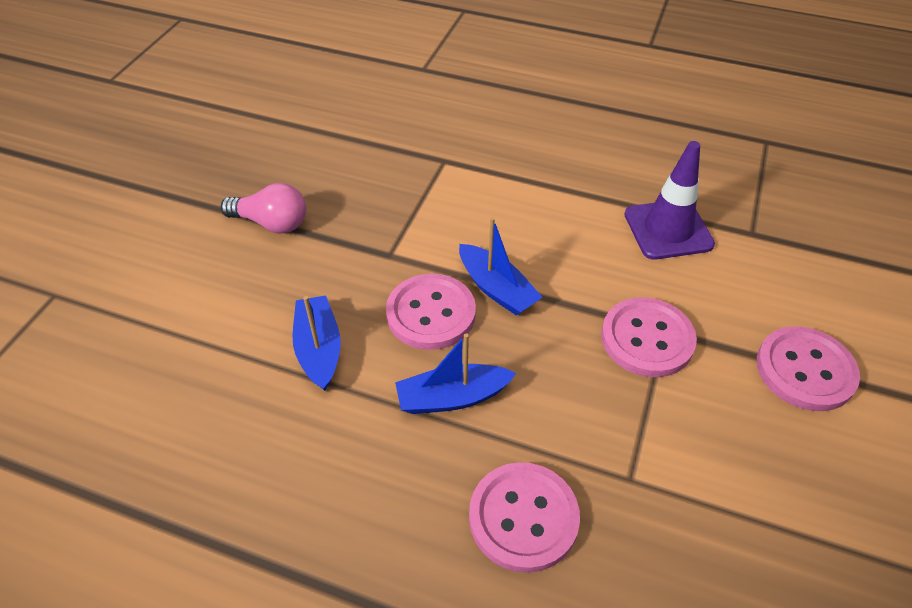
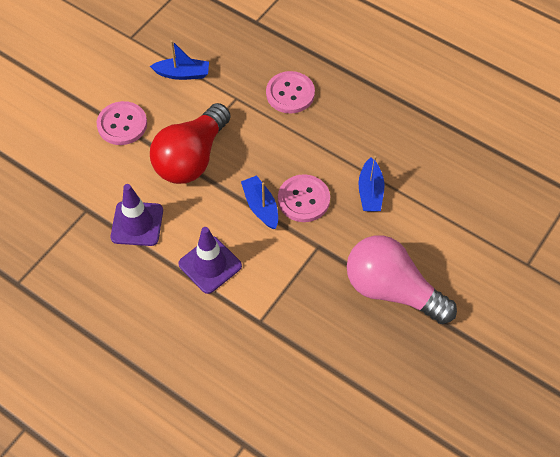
camera: 165 degrees left, 10 degrees up
pink light bulb [221,183,306,233] -> pink light bulb [347,235,457,324], size x1.87
blue boat [395,333,516,414] -> blue boat moved to [150,40,209,80]
pink button [601,297,697,377] -> red light bulb [150,103,231,184]
none -> purple traffic cone [178,227,242,294]

